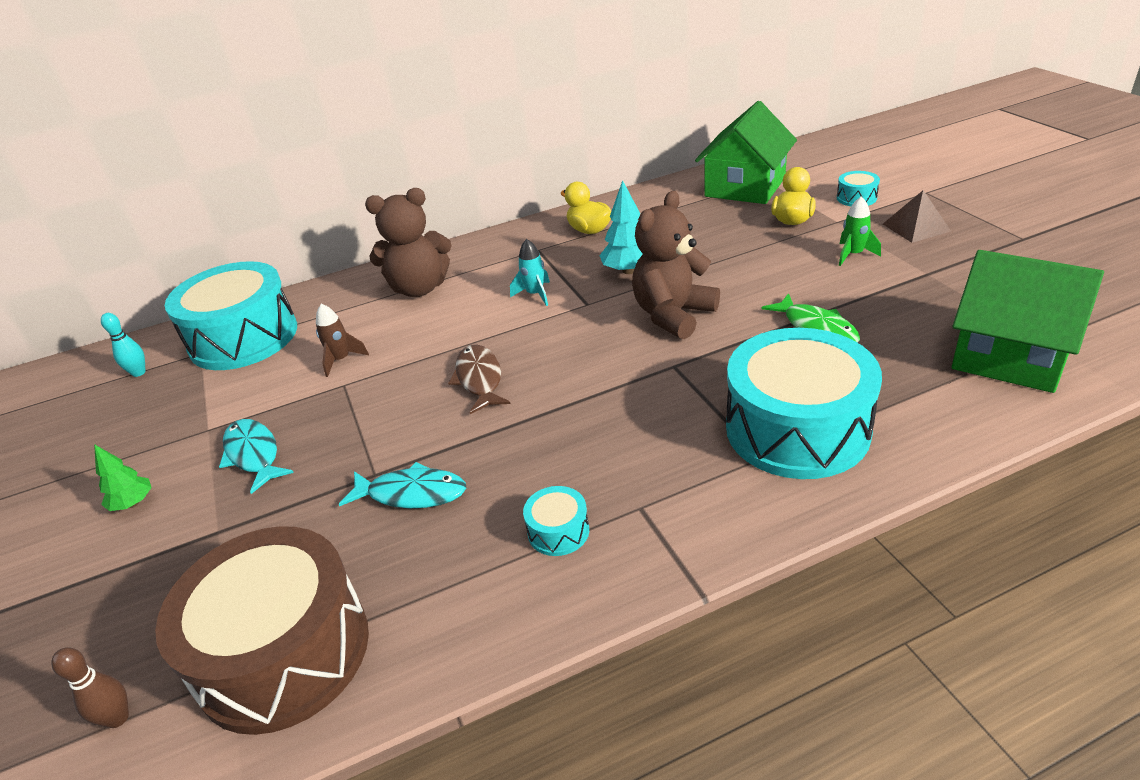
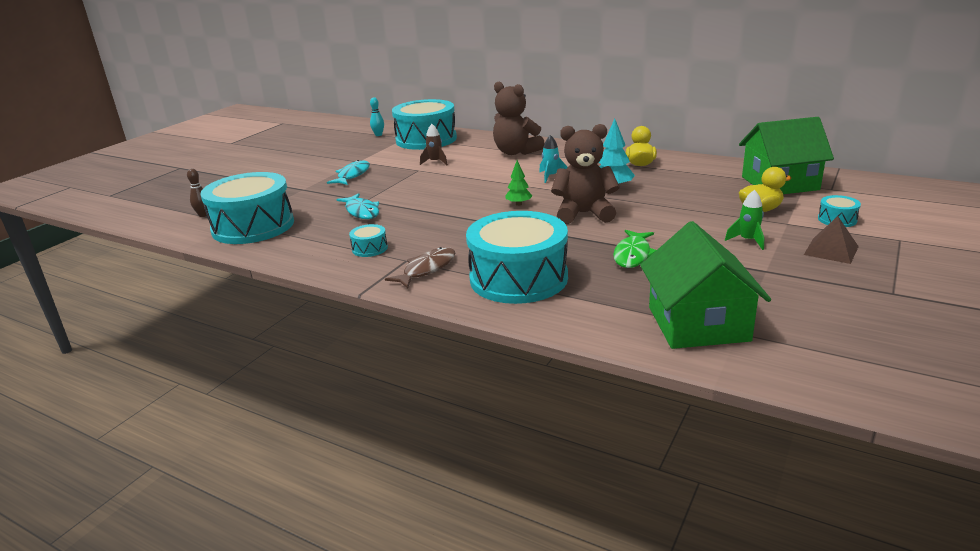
camera: 50 degrees right, 10 degrees down
green tree [94,444,152,511] -> green tree moved to [505,160,533,206]
brown drum [155,526,369,735] -> turquoise drum [201,172,294,244]
brown fish [448,345,511,414] -> brown fish moved to [385,247,455,288]

